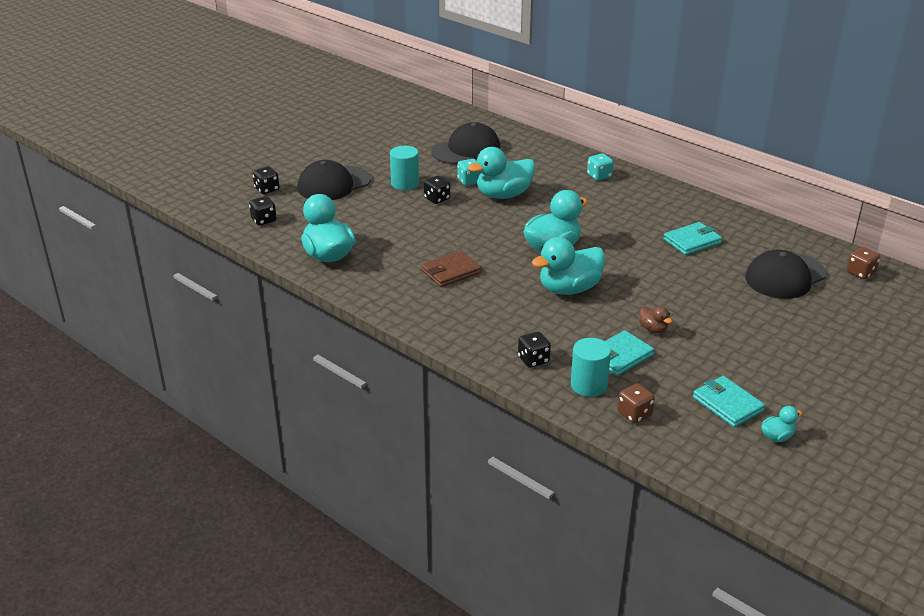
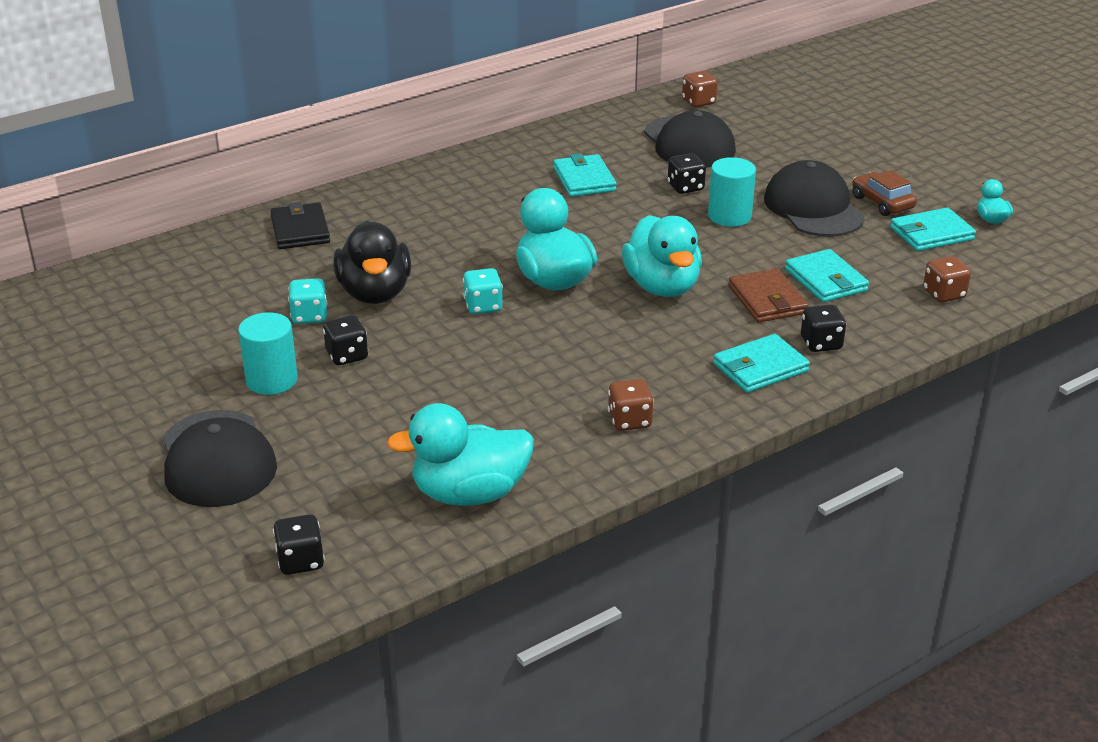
camera: 75 degrees left, 0 degrees up
black dice [253,166,279,194] -> black dice moved to [668,153,706,194]
brown wallet [421,251,481,287] -> brown wallet moved to [728,268,809,322]
black cap [431,122,500,164] -> black cap moved to [764,160,865,237]
turquoise duck [468,147,535,199] -> black duck [333,221,411,304]
turquoise cylinder [571,338,611,397] -> turquoise cylinder moved to [708,157,756,227]
turquoise dice [587,154,614,181] -> turquoise dice moved to [463,268,503,314]
brown duck [639,306,672,333] -> none
none -> black wallet [270,202,330,249]
none -> brown dice [608,379,654,431]
none -> turquoise wallet [713,334,810,393]
none -> brown car [852,170,917,216]

